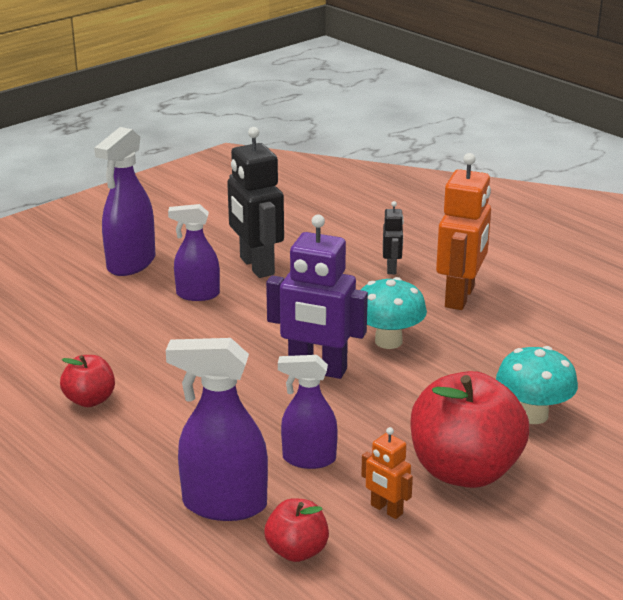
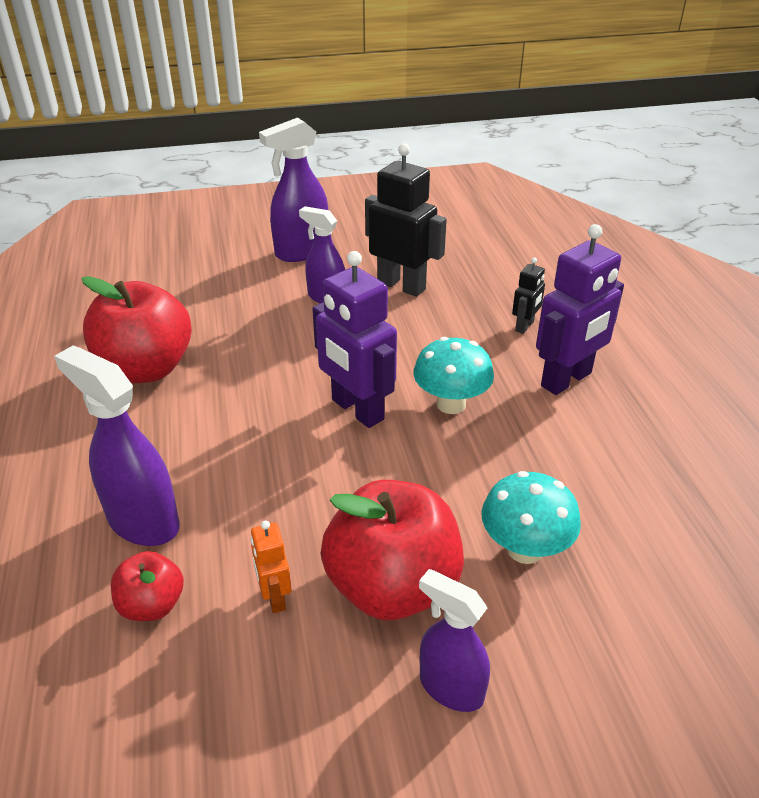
camera: 30 degrees right, 10 degrees up
red apple [60,355,115,407] -> red apple [82,276,192,383], size x2.00
black robot [227,127,284,278] -> black robot turned 120 degrees clockwise [365,143,447,297]
purple spray bottle [278,355,338,469] -> purple spray bottle moved to [419,569,490,712]
orange robot [436,153,491,310] -> purple robot [536,224,624,395]

